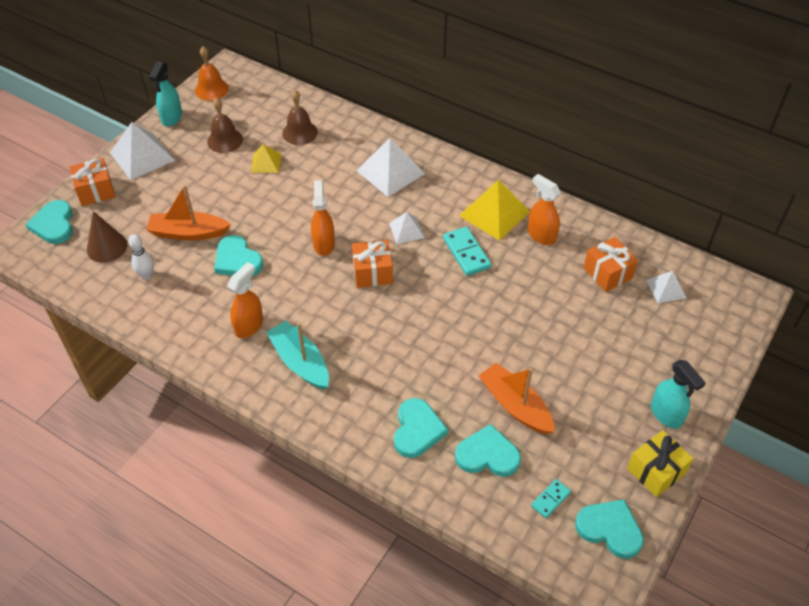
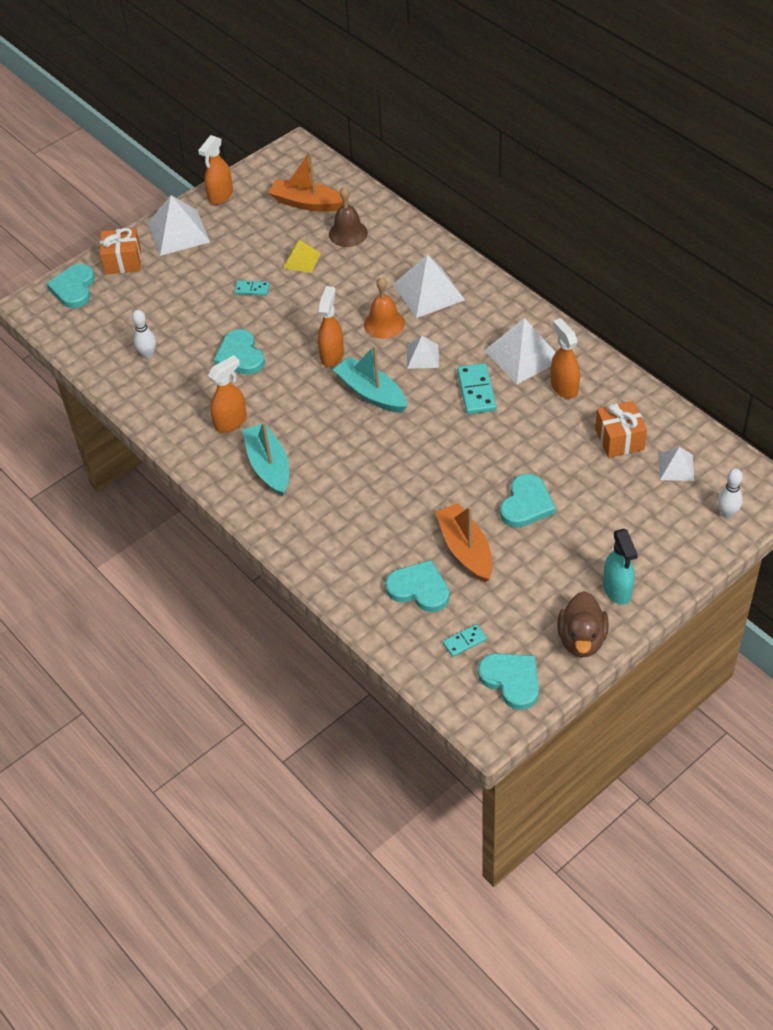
camera: 20 degrees right, 0 degrees up
brown cone [87,211,127,263] -> none
orange boat [146,185,231,240] -> orange boat moved to [268,151,343,212]
turquoise spray bottle [149,61,182,127] -> orange spray bottle [198,135,233,205]
orange bell [195,47,229,101] -> orange bell moved to [364,277,405,339]
brown bell [207,97,243,153] -> none
orange gift [352,240,393,288] -> turquoise boat [333,345,408,413]
turquoise heart [394,398,448,458] -> turquoise heart moved to [500,474,556,528]
yellow pyramid [459,180,530,241] -> white pyramid [484,318,556,384]
yellow gift [627,430,693,497] -> brown duck [557,591,609,657]
none -> turquoise domino [234,280,270,296]
none -> white bowling pin [717,469,743,518]

